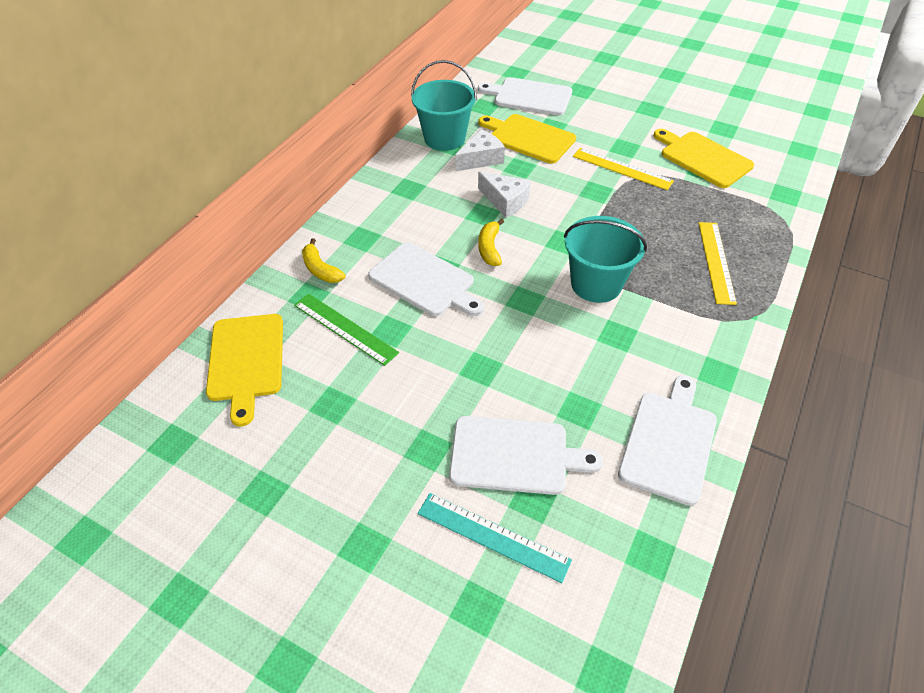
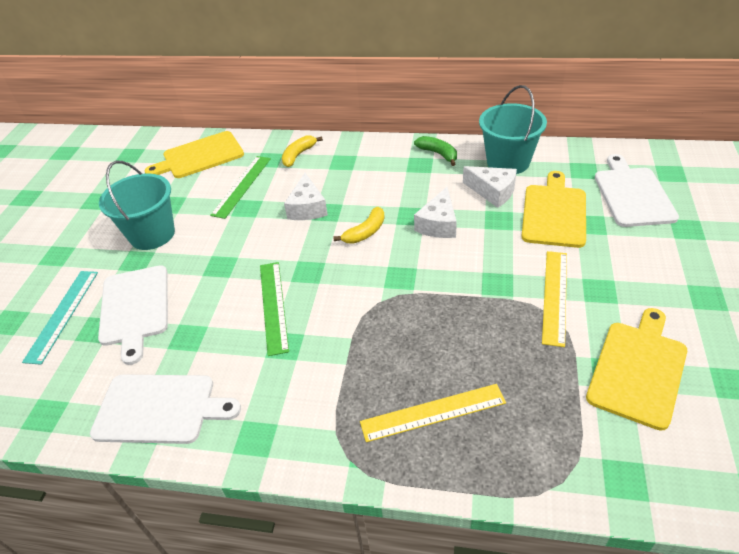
camera: 75 degrees right, 5 degrees down
white cutting board [368,242,484,316] -> white cheese [284,173,328,220]
yellow banana [478,219,504,266] -> yellow banana turned 150 degrees clockwise [333,207,385,244]
turquoise bucket [564,216,647,303] -> turquoise bucket moved to [99,161,175,250]
none -> green ruler [260,262,289,356]
none -> green banana [414,136,457,166]

